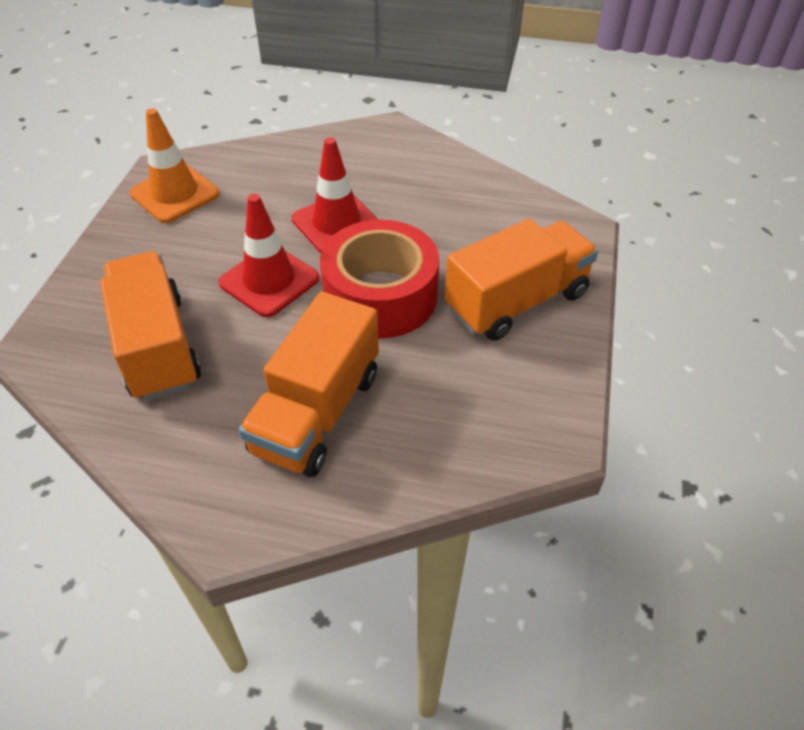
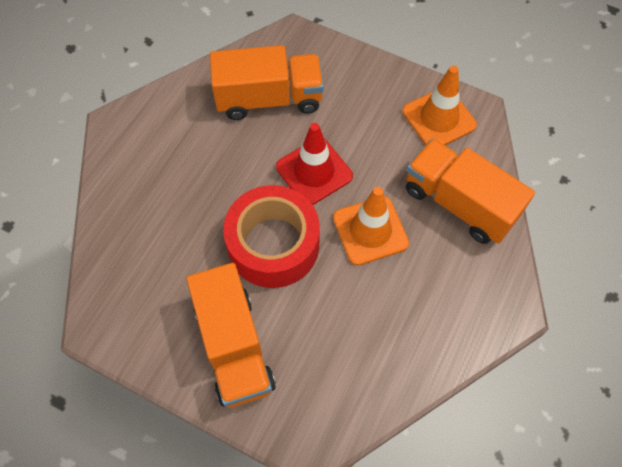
camera: 105 degrees right, 15 degrees up
orange truck [239,292,379,477] -> orange truck moved to [406,138,535,244]
red traffic cone [292,137,379,253] -> orange traffic cone [333,187,409,266]

